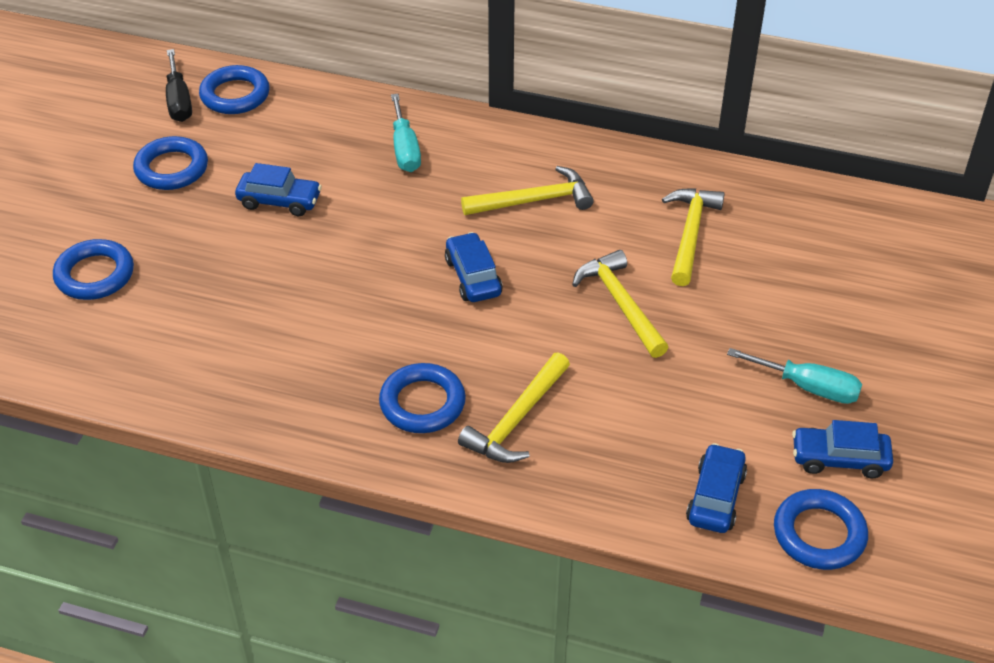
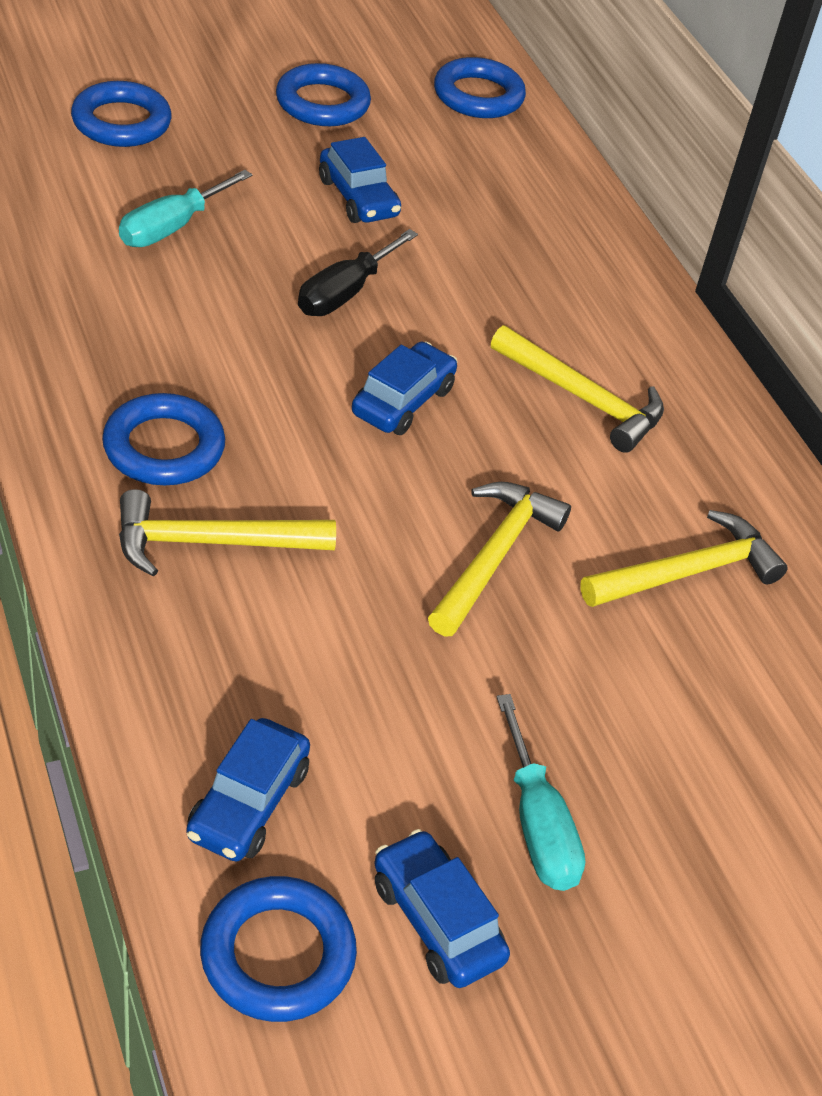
camera: 45 degrees right, 0 degrees up
black screwdriver [166,49,192,122] -> black screwdriver moved to [298,229,418,316]
turquoise screwdriver [391,94,421,172] -> turquoise screwdriver moved to [119,170,252,247]
blue car [686,443,747,533] -> blue car turned 135 degrees clockwise [186,718,310,862]

